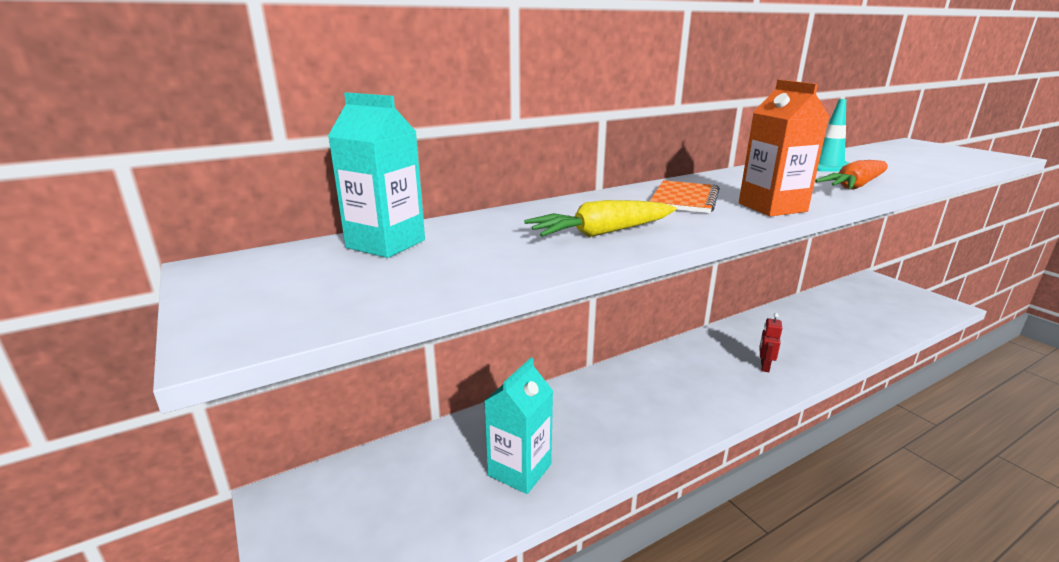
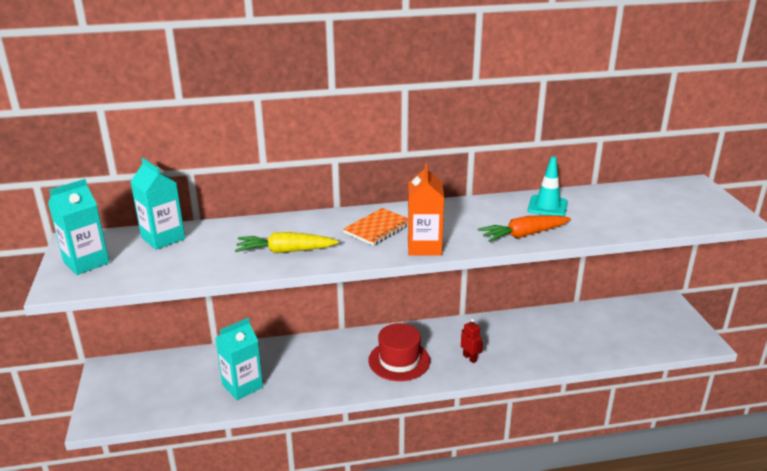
camera: 20 degrees right, 5 degrees up
red robot [759,313,782,372] -> red robot turned 105 degrees clockwise [461,319,483,363]
none -> turquoise carton [48,179,110,275]
none -> red hat [368,323,430,381]

